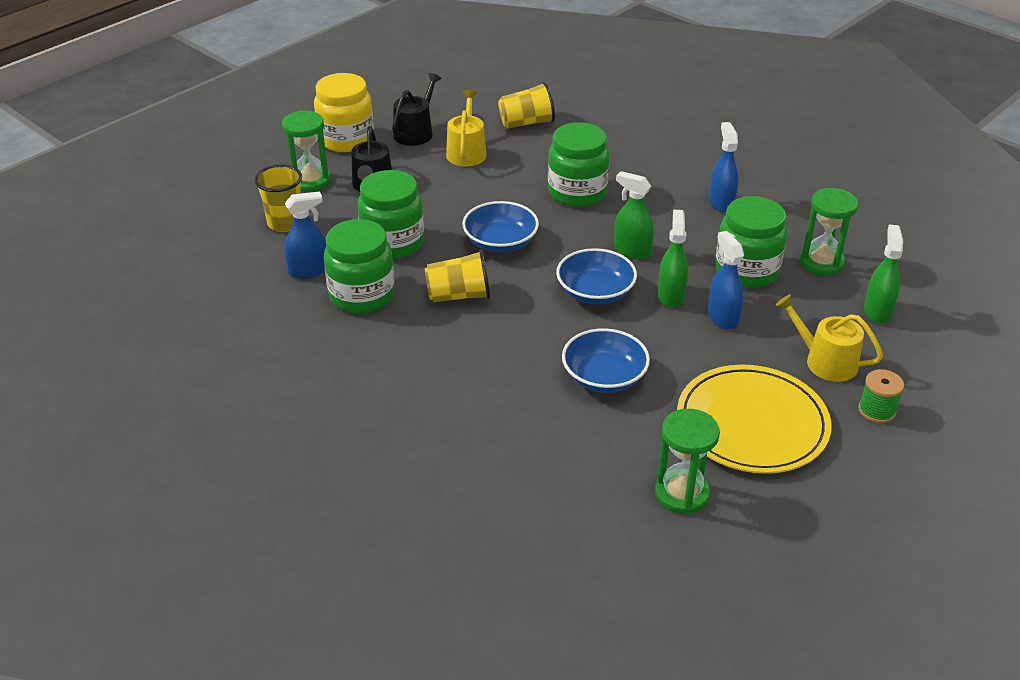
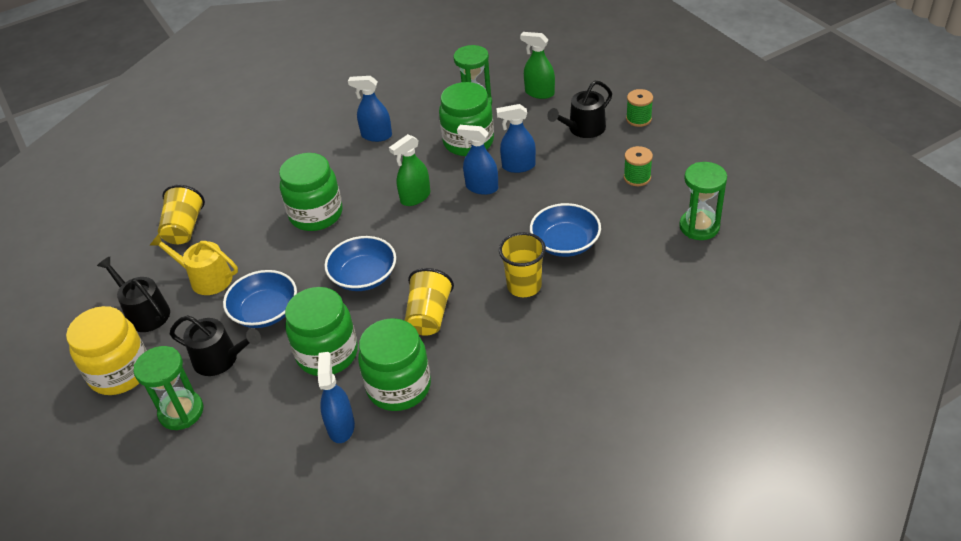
camera: 70 degrees left, 5 degrees up
yellow cup [254,165,302,232] -> yellow cup moved to [499,232,546,297]
blue bowl [556,248,637,304] -> blue bowl moved to [223,270,297,328]
green spray bottle [658,210,688,307] -> blue spray bottle [457,125,498,195]
yellow plate [677,364,832,474] -> green spool [624,146,653,186]
yellow watering can [776,294,883,382] -> black watering can [547,81,612,138]

